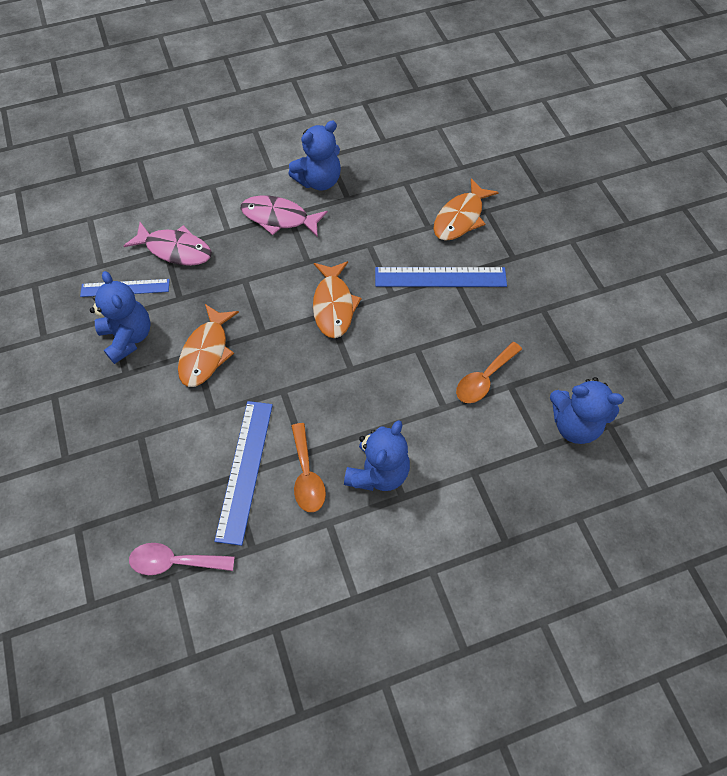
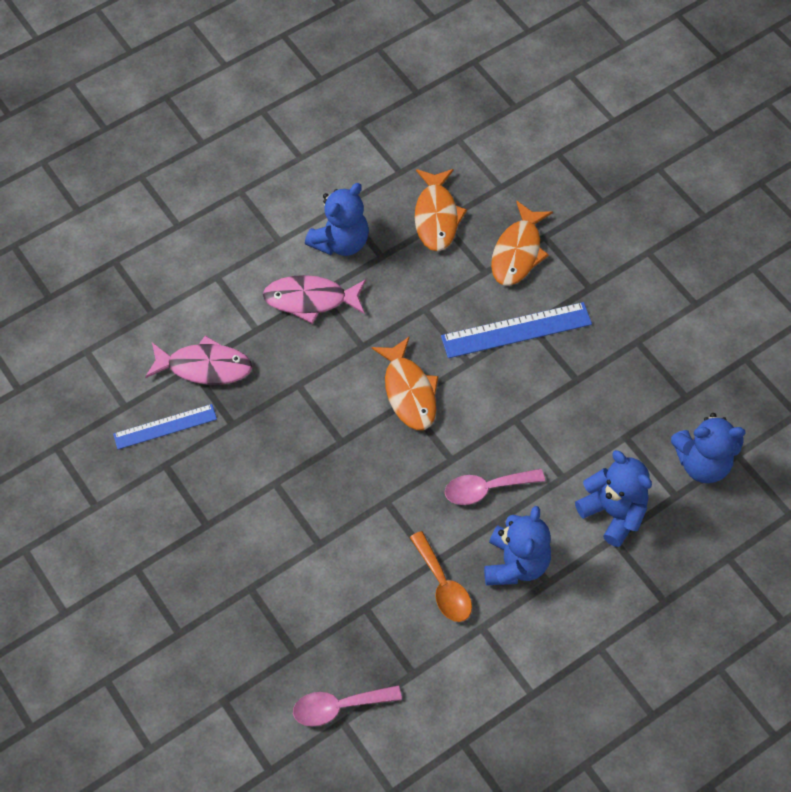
camera: 15 degrees left, 0 degrees up
blue teddy bear [90,271,151,364] -> blue teddy bear moved to [575,450,652,547]
orange fish [178,304,239,387] -> orange fish moved to [415,169,467,251]
blue ruler [214,401,273,546] -> none
orange spoon [456,342,522,403] -> none
none -> pink spoon [445,469,545,505]

